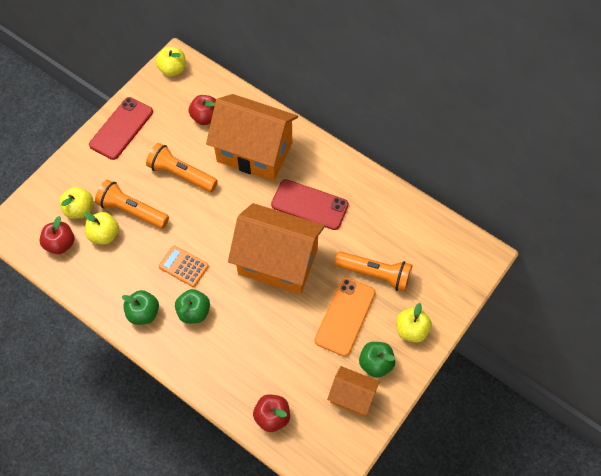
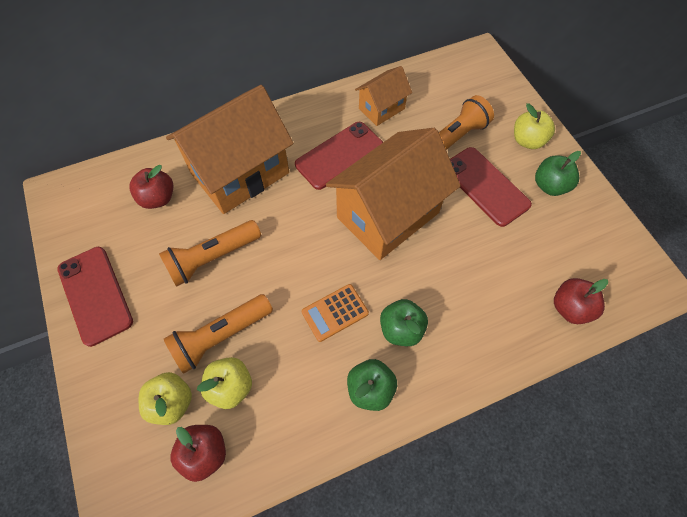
camera: 60 degrees left, 0 degrees up
yellow apple [156,47,186,76] -> none
orange phone [315,277,376,357] -> red phone [450,147,532,227]
orange house [327,366,380,416] -> orange house moved to [355,66,412,126]

